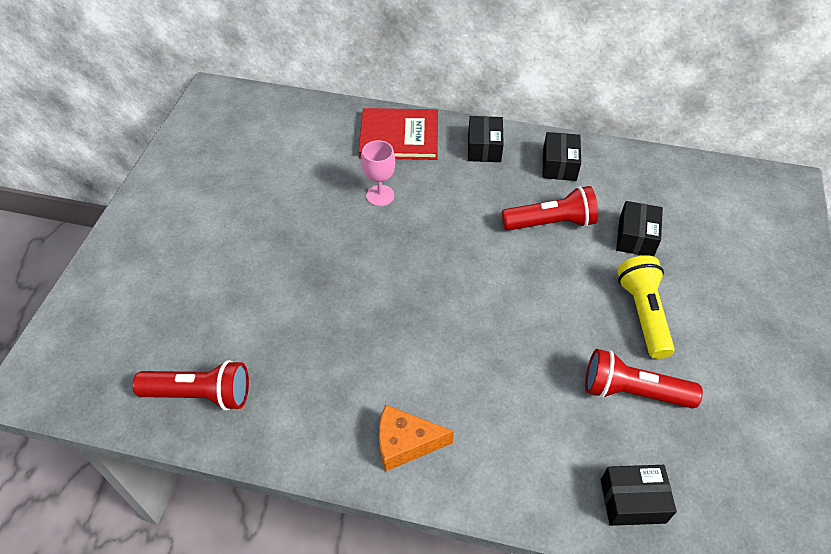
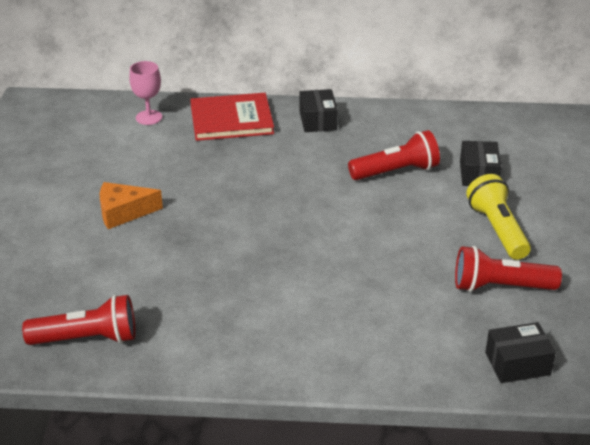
camera: 10 degrees left, 15 degrees down
pink goblet [361,140,395,206] -> pink goblet moved to [129,61,162,125]
orange cheese [379,404,454,472] -> orange cheese moved to [100,182,163,229]
black box [543,132,581,181] -> none

